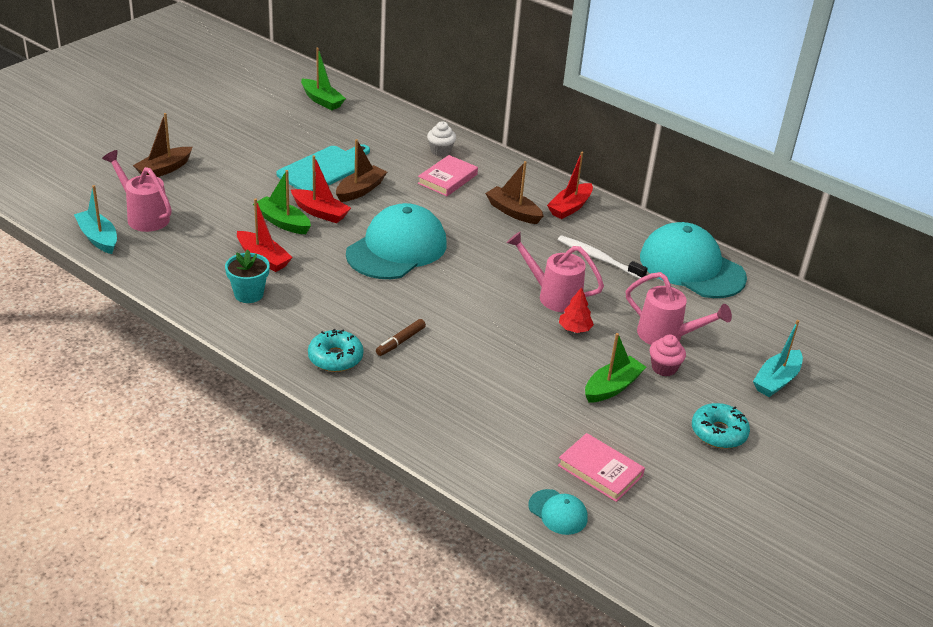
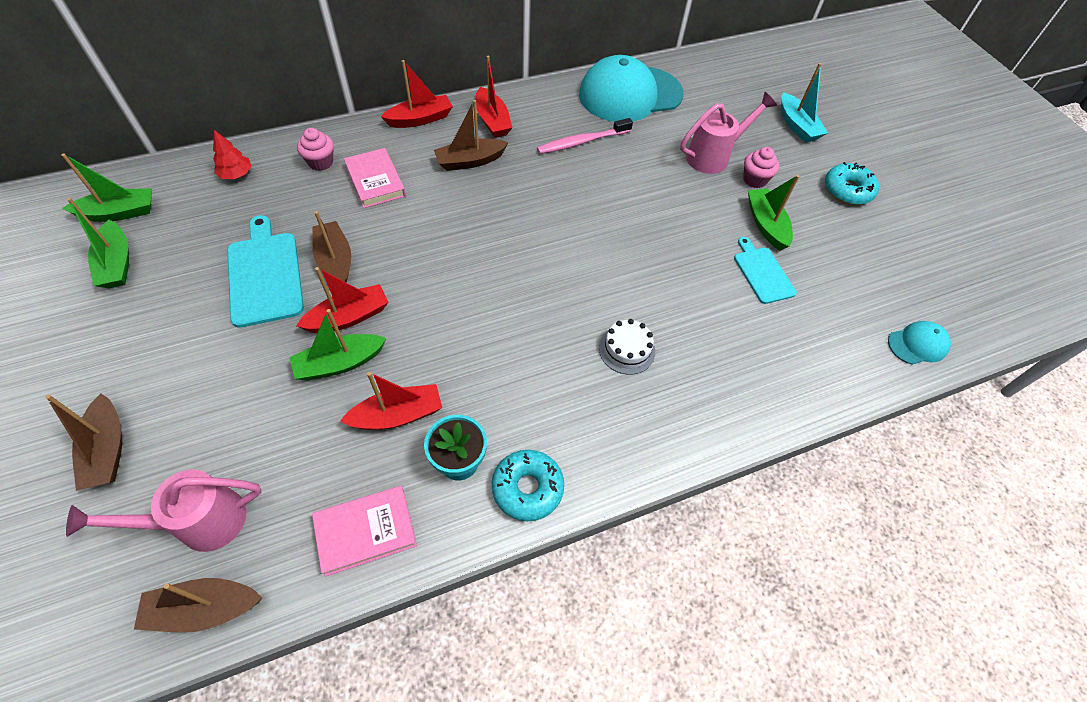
camera: 60 degrees left, 20 degrees up
turquoise boat [74,185,117,254] -> brown boat [134,578,262,633]
turquoise donut [308,329,363,372] -> turquoise donut moved to [492,450,564,521]
turquoise cap [346,203,447,279] -> none
brown marker [376,319,426,356] -> white cake [599,319,655,375]
white cupcake [427,121,456,156] -> pink cupcake [297,128,334,171]
pink watering can [506,232,604,312] -> none
white toothbrush [558,235,648,279] -> pink toothbrush [537,118,633,154]
pink book [558,433,645,502] -> pink book moved to [312,486,417,577]
red tree [559,287,594,333] -> red tree moved to [213,130,252,179]
none -> green boat [67,198,129,288]
none -> red boat [381,60,453,128]
none -> turquoise cutting board [734,237,797,304]

